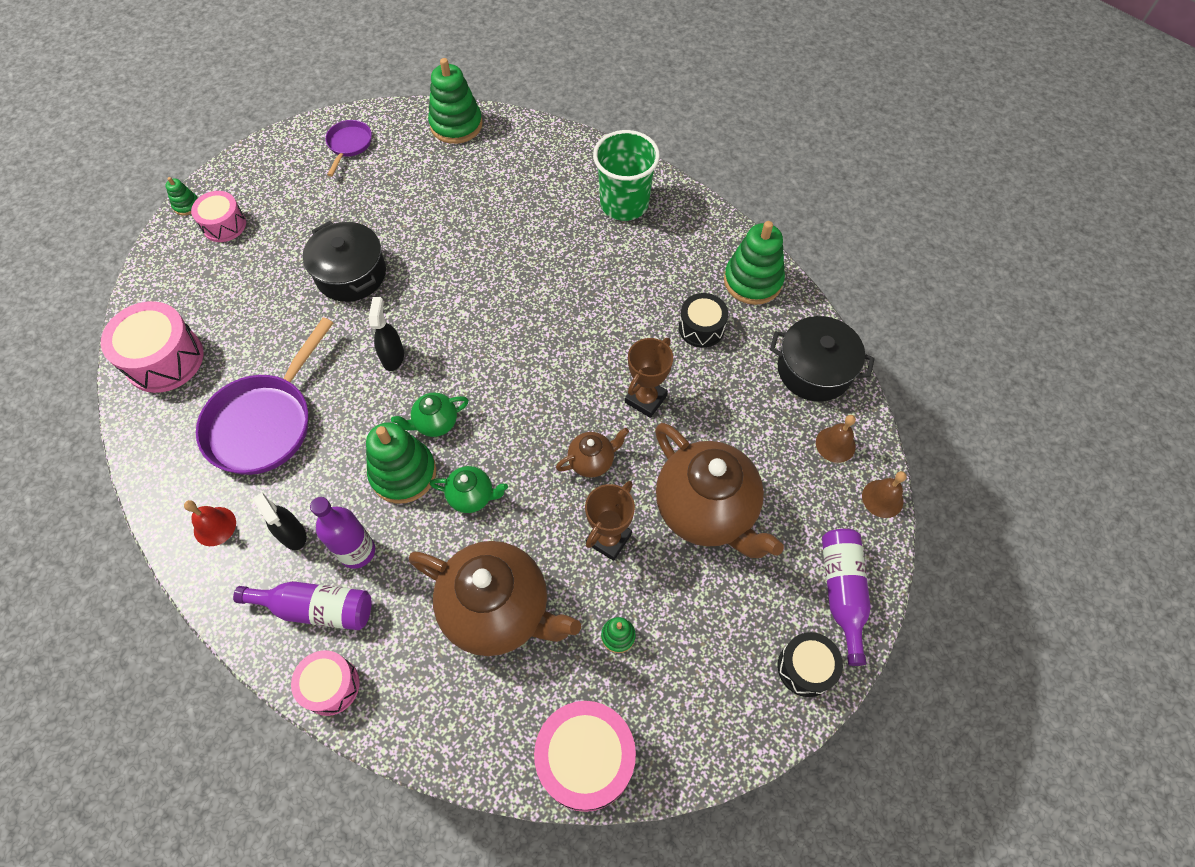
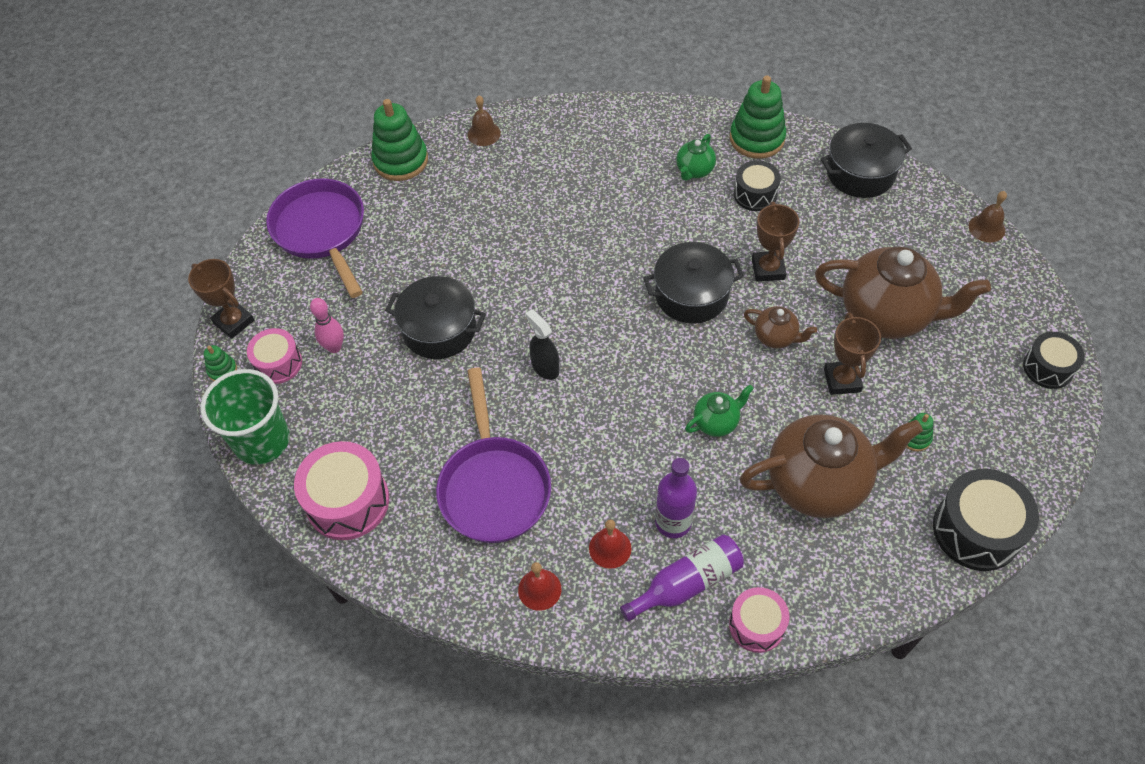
camera: 35 degrees left, 5 degrees down
black spray bottle [254,492,307,550] -> red bell [589,520,631,569]
purple pan [325,120,372,176] -> purple pan [266,178,364,298], size x1.96
green stacking toy [366,422,436,503] -> none
green teapot [391,393,469,437] -> green teapot moved to [676,134,716,181]
pink drum [534,701,636,812] -> black drum [933,469,1039,571]
brown teapot [556,428,629,478] -> brown teapot turned 90 degrees clockwise [744,306,817,349]
green cup [593,130,660,221] -> green cup moved to [201,369,290,465]
brown bell [816,415,856,463] -> brown bell moved to [468,96,501,146]
purple bottle [822,529,871,666] -> none
none -> brown trophy [188,259,254,339]
none -> pink bowling pin [310,298,344,353]
none -> black pot [644,242,744,324]

